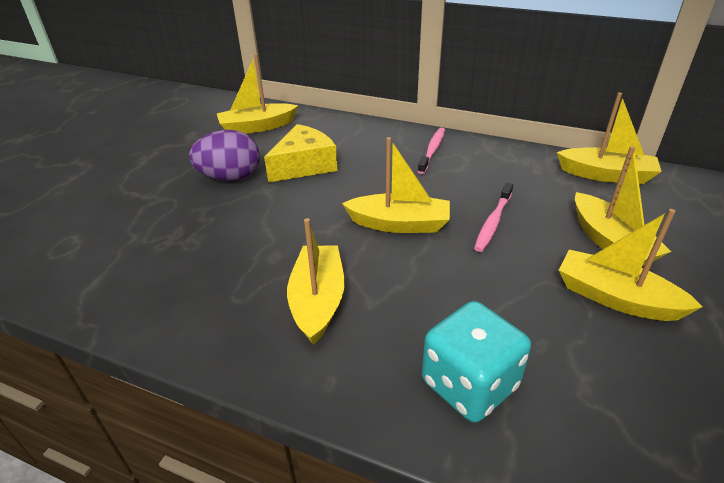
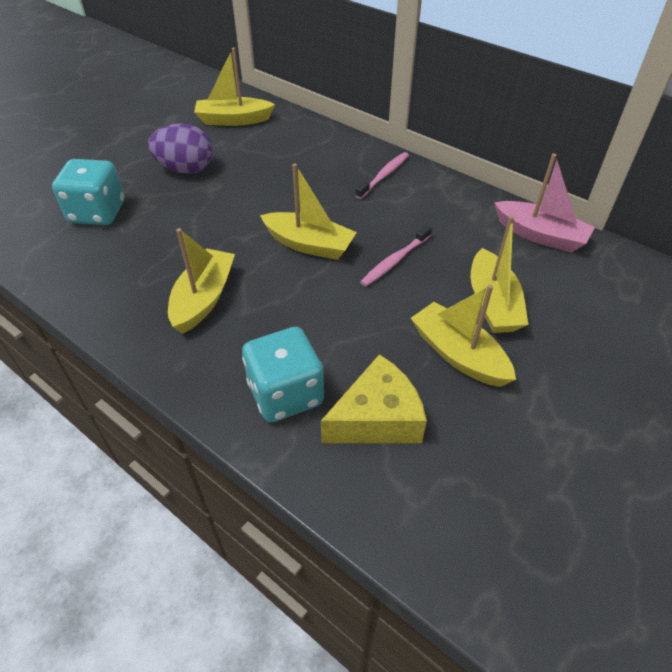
camera: 15 degrees right, 10 degrees up
yellow cheese [264,124,338,182] -> yellow cheese moved to [321,354,427,443]
yellow boat [557,92,662,184] -> pink boat [494,154,595,253]
none -> turquoise dice [52,159,124,225]

